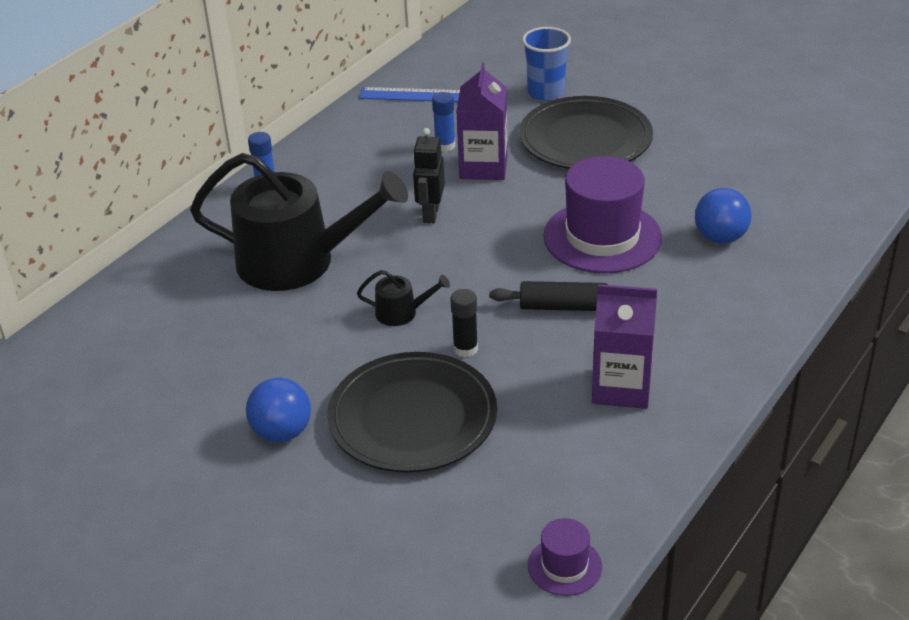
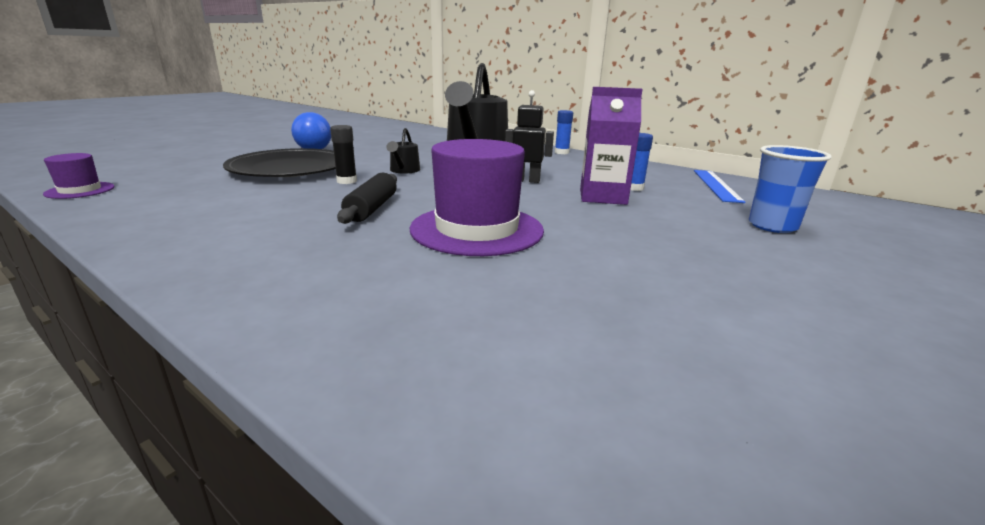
camera: 90 degrees right, 15 degrees down
black plate [519,96,653,169] -> none
purple carton [592,284,657,409] -> none
blue ball [695,188,752,244] -> none

